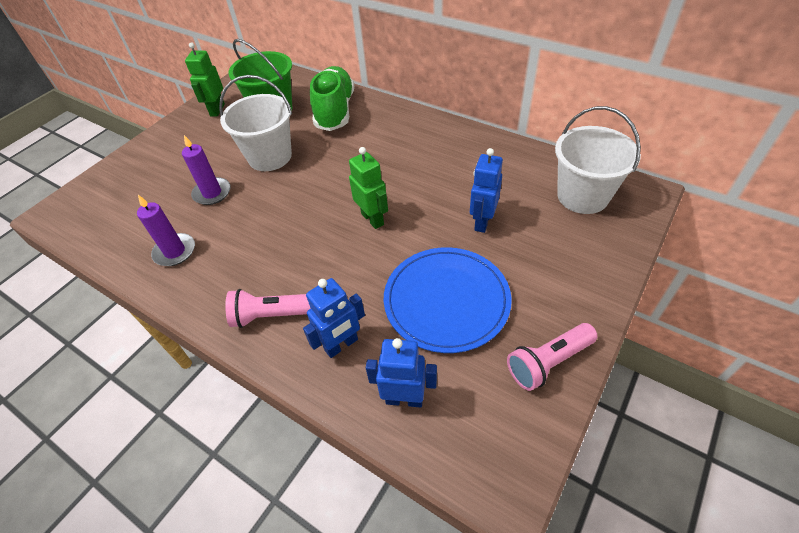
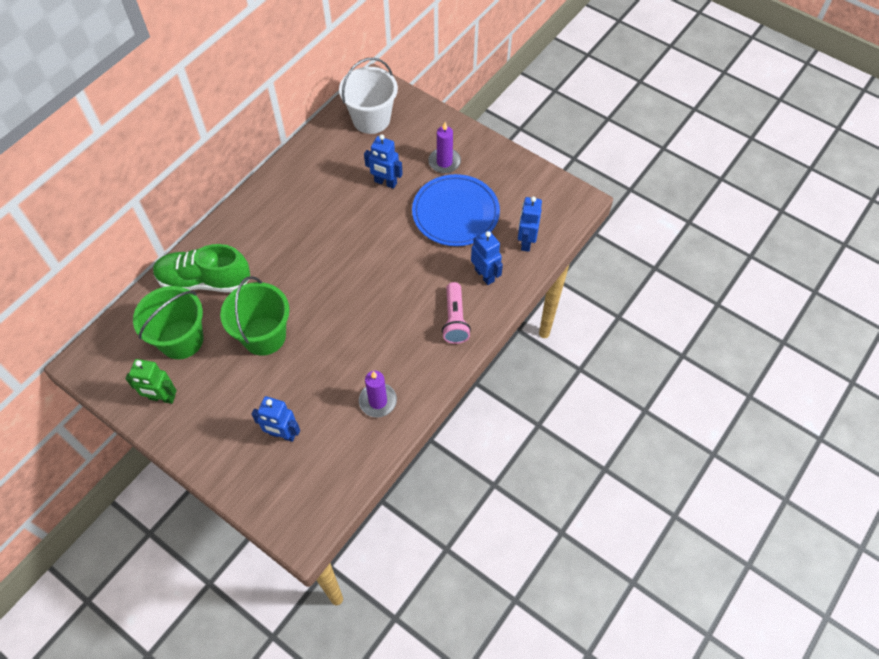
camera: 90 degrees left, 10 degrees up
purple candle [182,135,230,205] -> purple candle moved to [428,122,461,173]
white bucket [219,75,292,171] -> green bucket [220,276,289,356]
green robot [349,147,388,229] -> none
pink flashlight [507,323,597,391] -> none
none -> blue robot [252,396,300,442]

